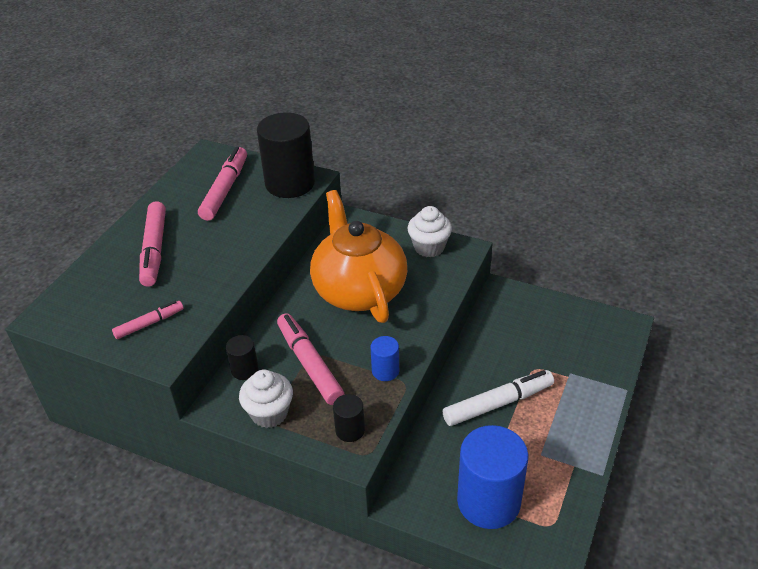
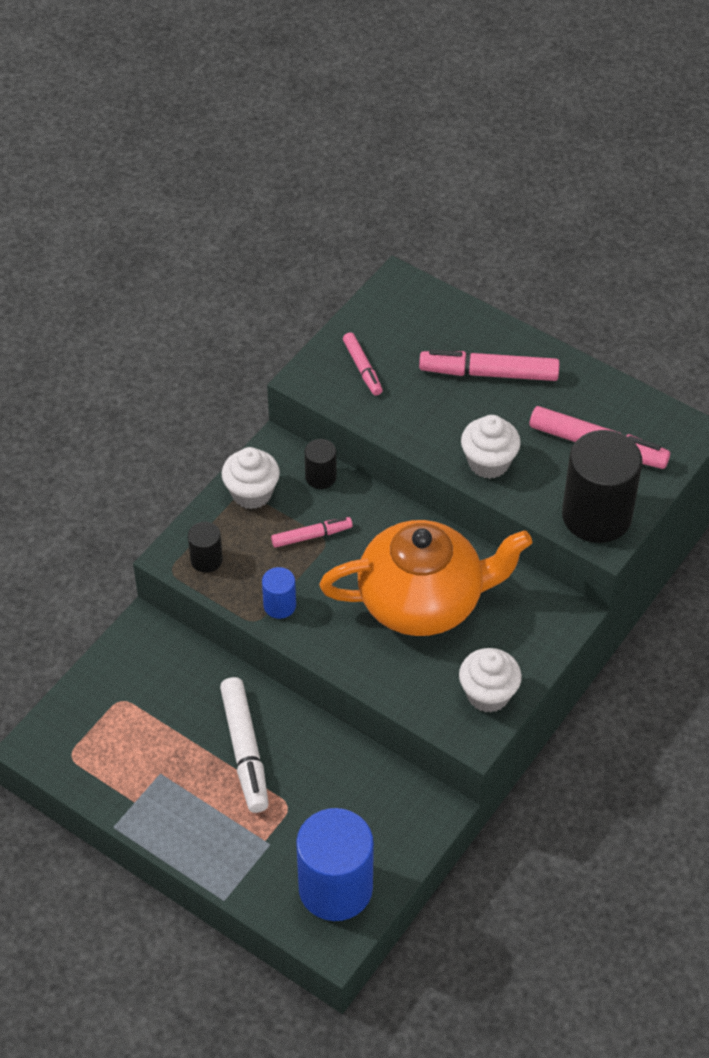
camera: 100 degrees right, 10 degrees up
pink marker [277,313,344,405] -> pink marker [271,517,353,548], size x0.58
blue cylinder [457,425,528,529] -> blue cylinder moved to [296,808,374,921]
none -> white cupcake [461,415,521,479]

